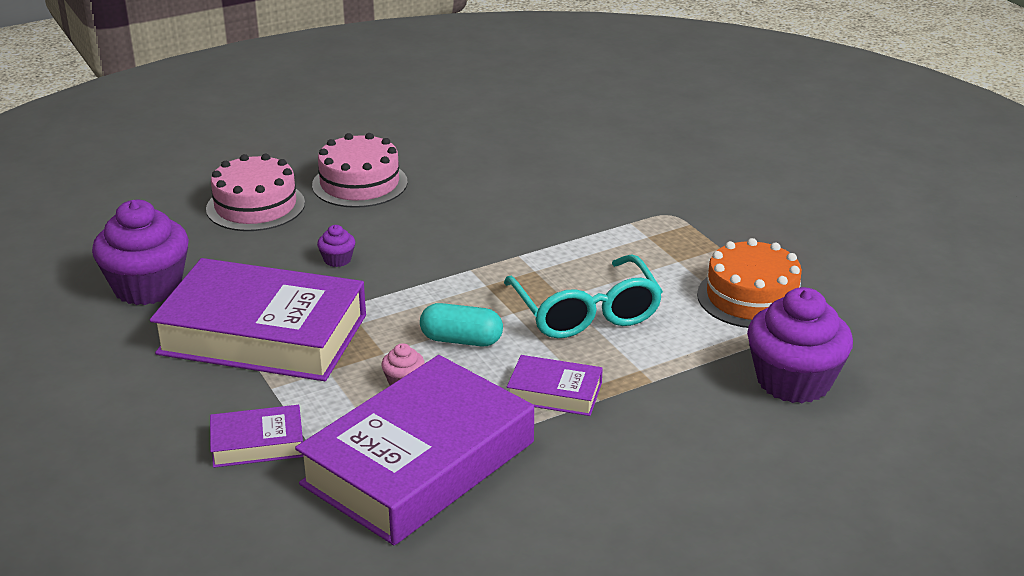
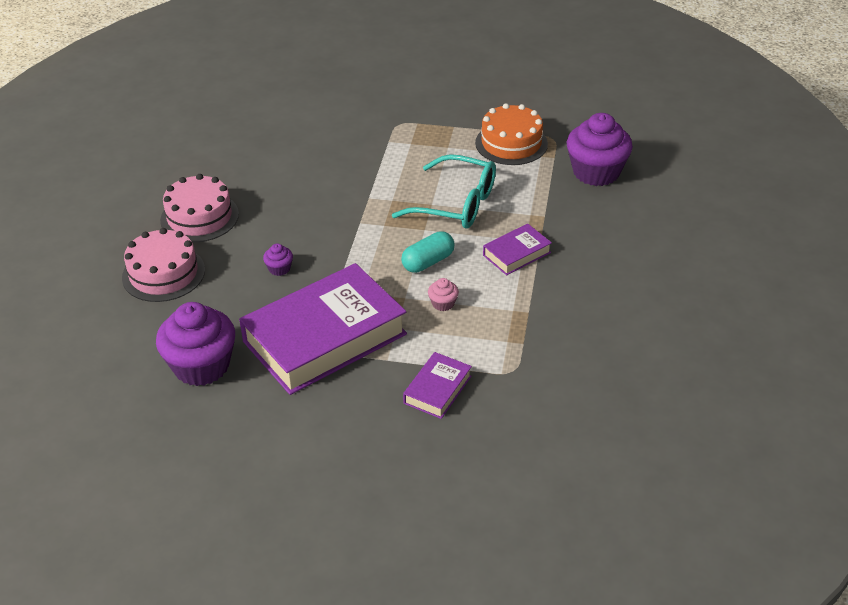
camera: 50 degrees left, 10 degrees up
purple book [295,355,534,545] -> none

